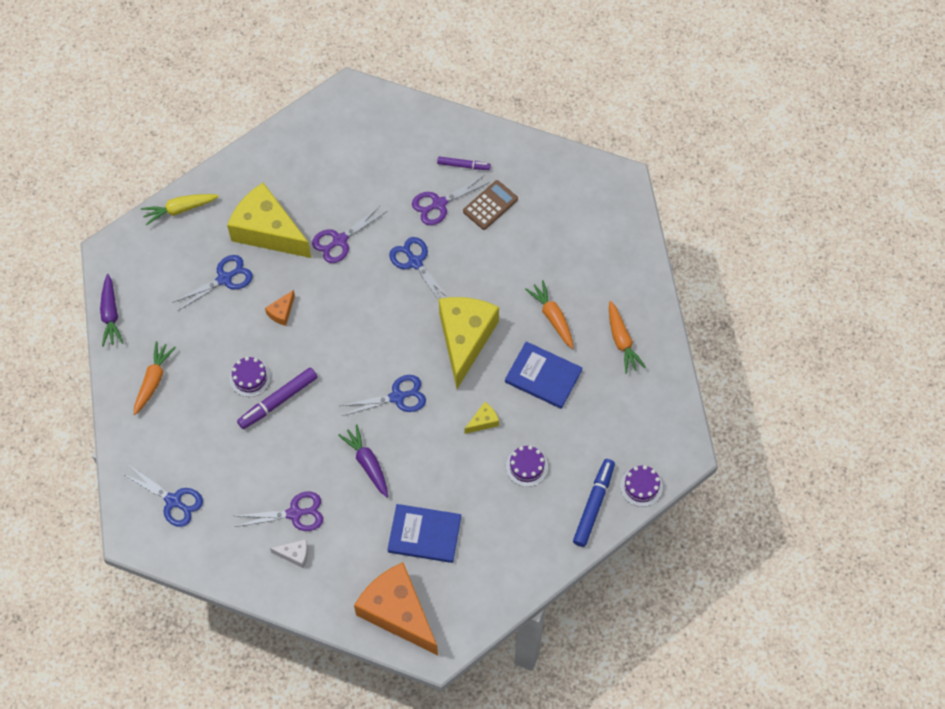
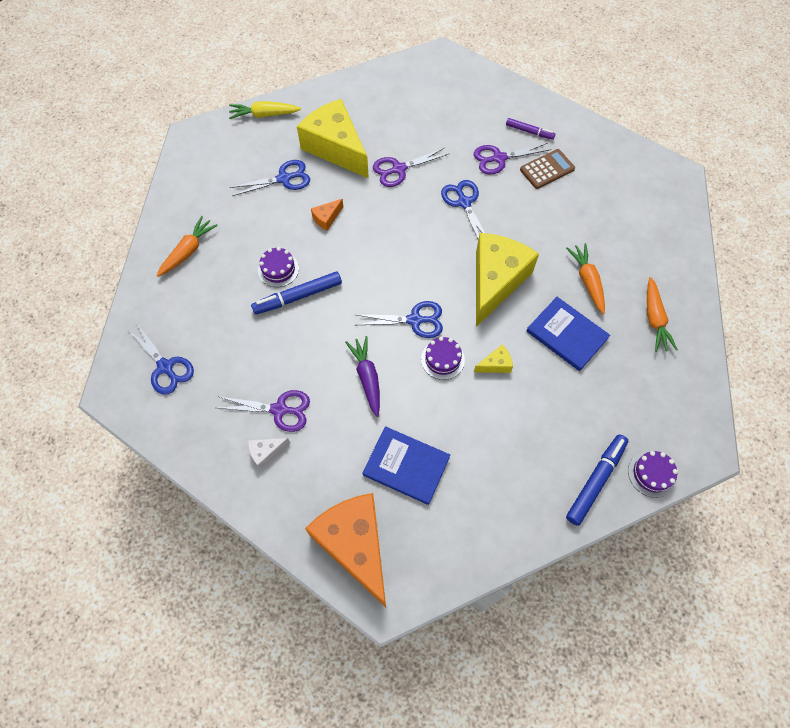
camera: 15 degrees right, 0 degrees up
purple carrot [100,274,123,347] -> none
purple marker [237,368,317,429] -> blue marker [251,272,342,315]
white cheese [270,539,308,568] -> white cheese turned 135 degrees clockwise [248,438,290,470]
purple cake [506,446,548,487] -> purple cake moved to [421,337,465,380]

